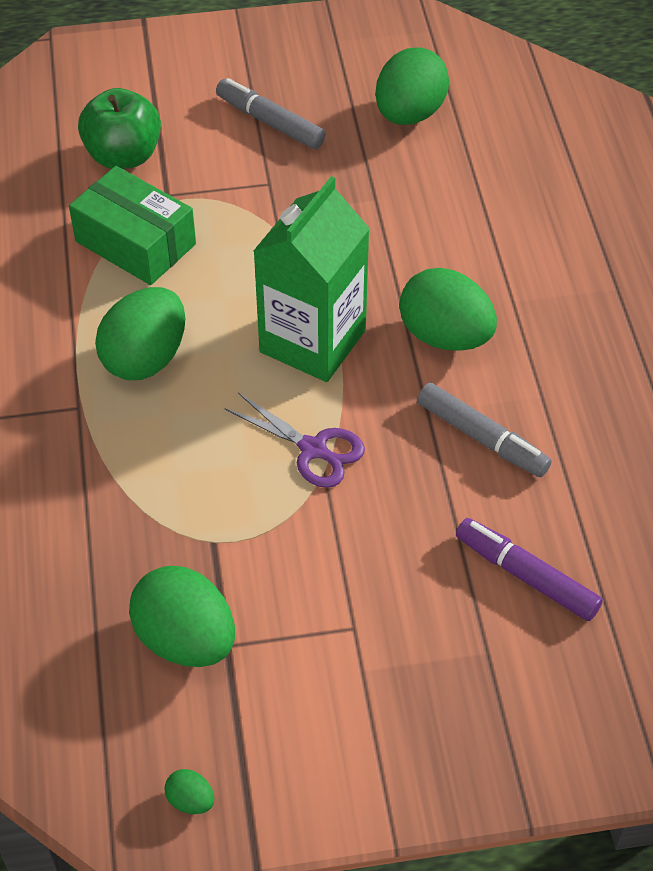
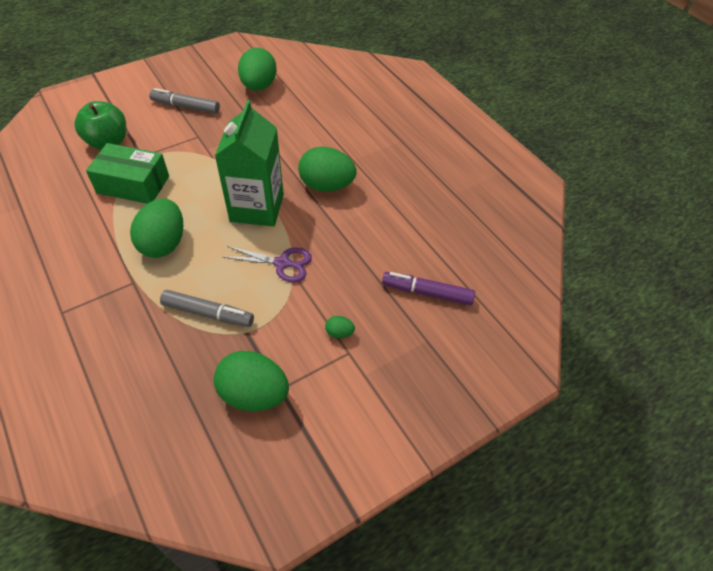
camera: 25 degrees left, 0 degrees up
green egg [164,769,214,814] -> green egg moved to [325,316,355,338]
grey marker [417,382,552,477] -> grey marker moved to [160,290,254,327]

